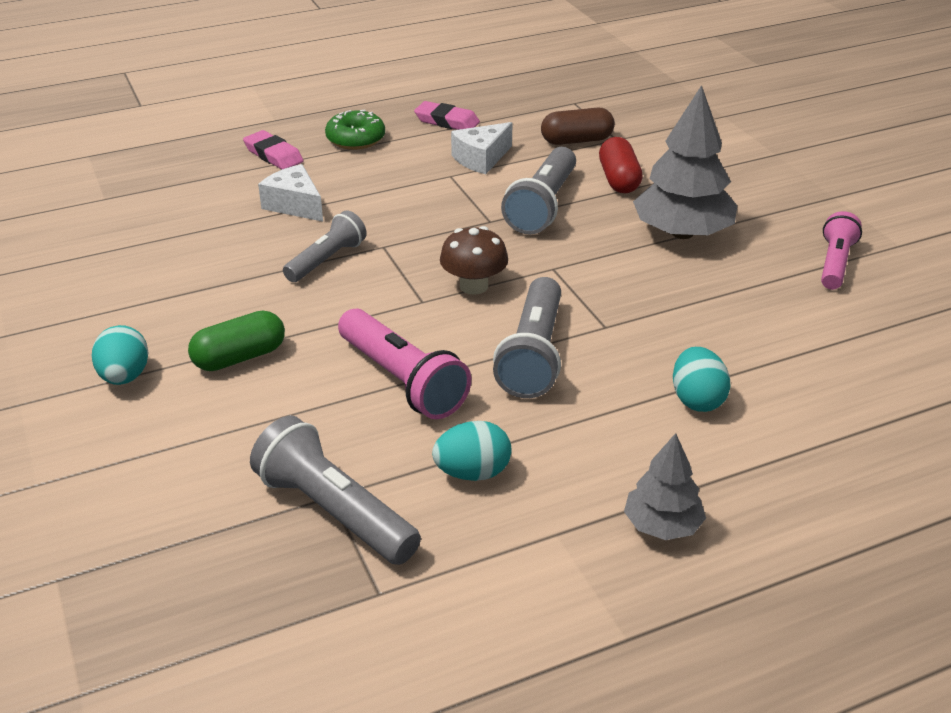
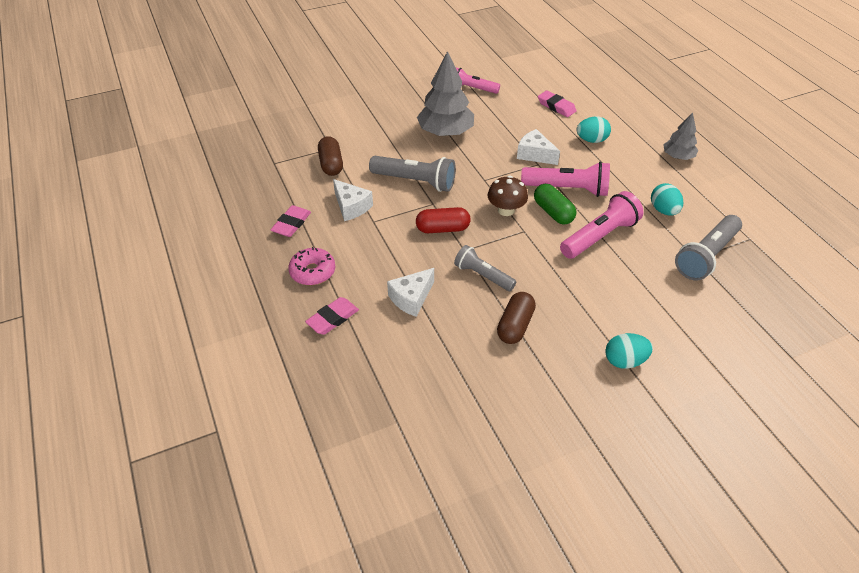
camera: 90 degrees left, 10 degrees up
green capsule [188,310,285,371] -> green capsule moved to [534,184,576,224]
green donut [325,110,385,150] -> pink donut [288,247,335,285]
grey flashlight [493,277,561,398] -> pink flashlight [521,162,610,197]
red capsule [599,137,643,193] -> red capsule moved to [416,207,470,233]
none -> brown capsule [497,292,536,344]
none -> white cheese [517,129,560,165]
none -> pink eraser [538,90,577,117]

